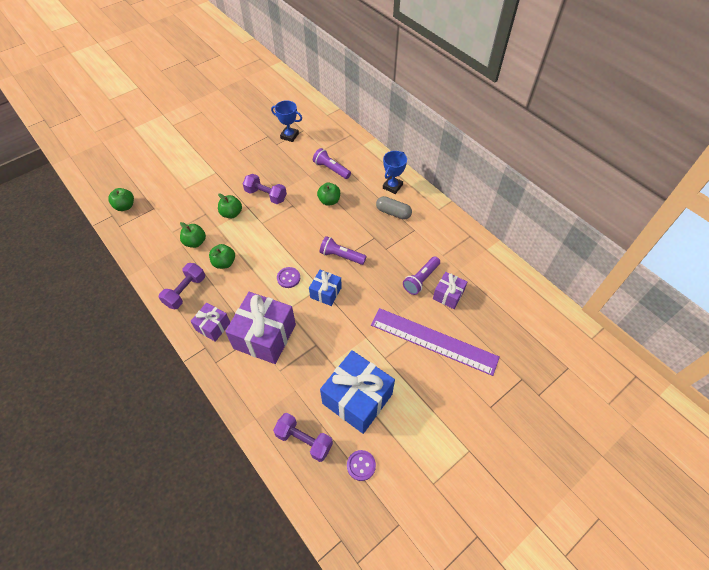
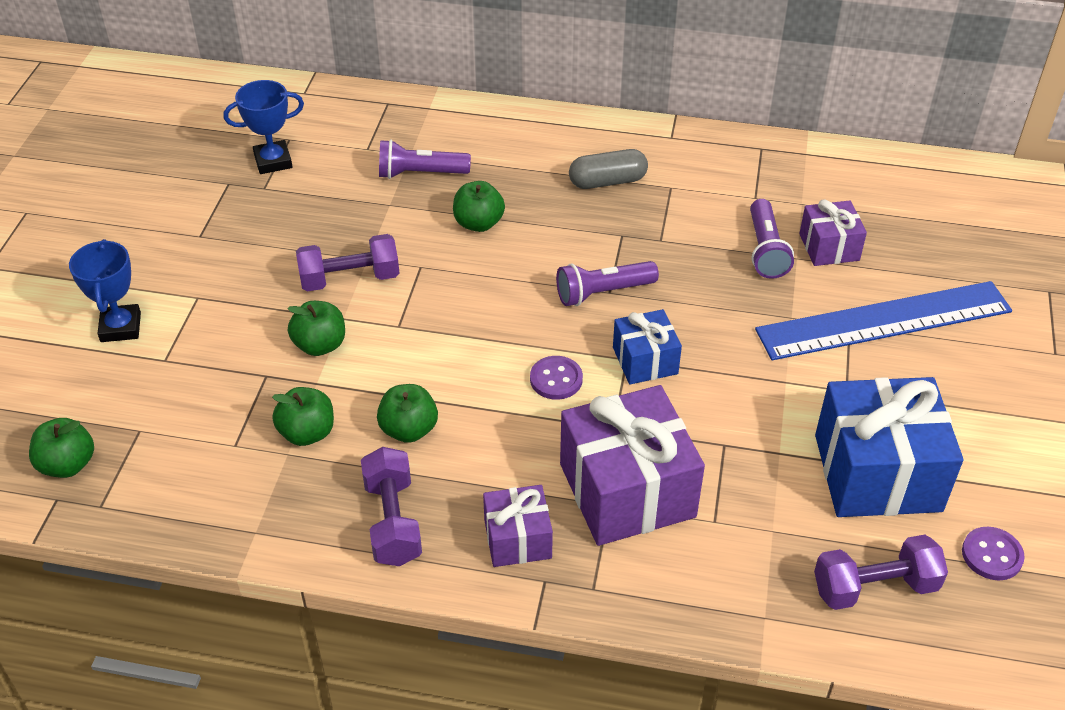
camera: 40 degrees left, 10 degrees down
purple ruler [371,308,500,376] -> blue ruler [755,281,1012,360]
blue trophy [383,151,407,194] -> blue trophy moved to [69,239,141,342]

